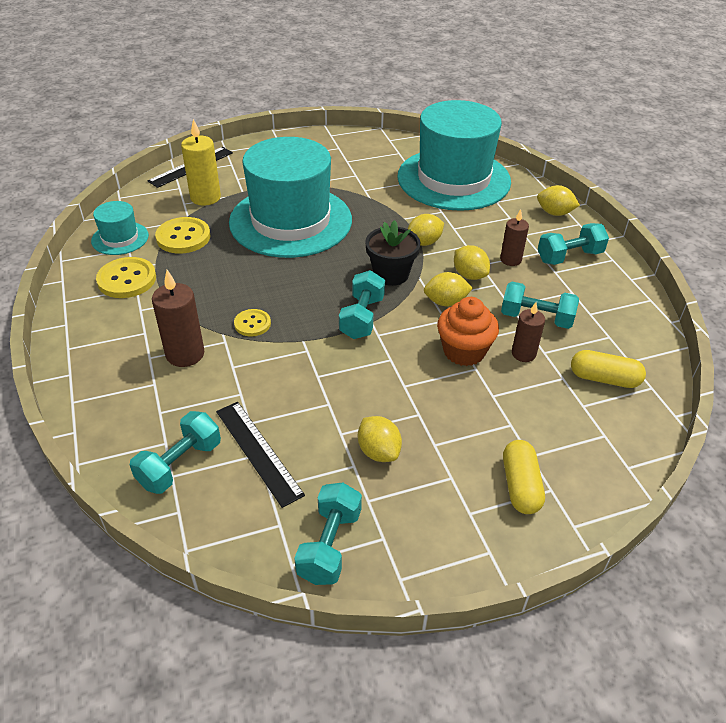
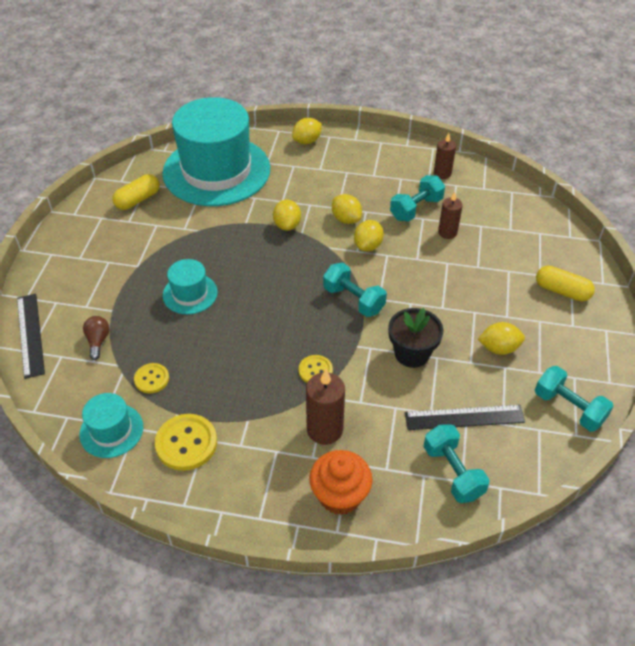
camera: 60 degrees left, 5 degrees up
yellow button [155,217,211,254] -> yellow button [134,363,169,393], size x0.60
yellow candle [181,119,221,206] -> brown light bulb [83,316,110,360]
turquoise hat [229,137,352,258] -> turquoise hat [163,259,218,314], size x0.44
black flower pot [365,220,420,286] -> black flower pot moved to [388,308,443,368]
orange cupcake [437,297,499,366] -> orange cupcake moved to [309,450,373,515]
yellow lemon [454,245,490,280] -> yellow lemon turned 60 degrees clockwise [332,194,362,224]
brown candle [500,209,529,266] -> brown candle moved to [434,133,456,179]
turquoise dumbbell [538,223,609,265] -> none
yellow capsule [571,350,646,388] -> yellow capsule moved to [112,174,160,210]

